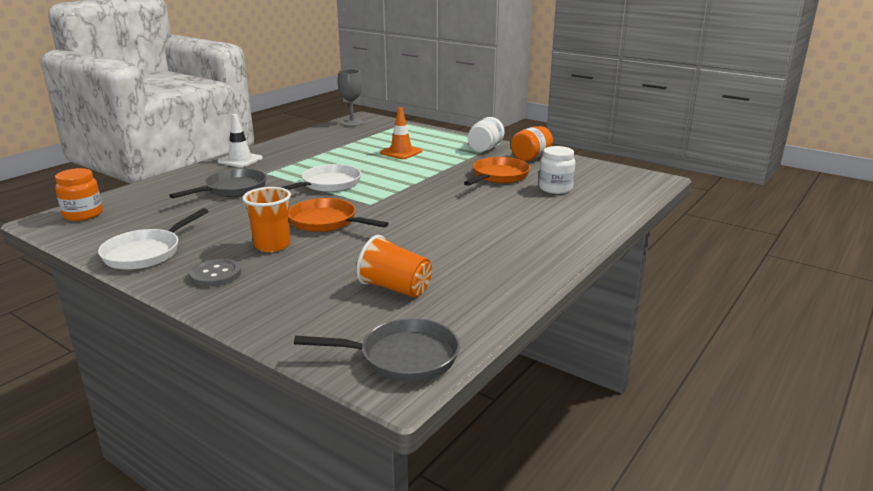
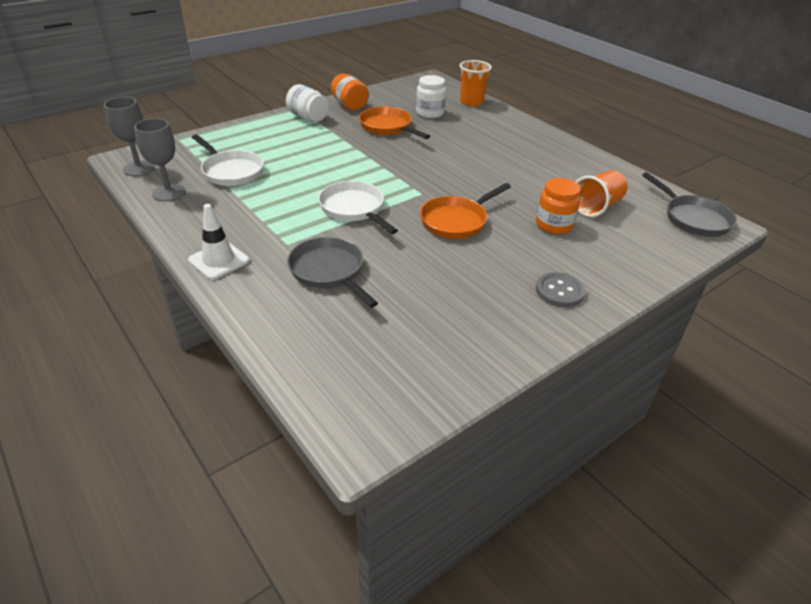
camera: 75 degrees left, 15 degrees up
orange jar [55,168,103,221] -> orange jar moved to [536,178,581,234]
white pan [98,208,208,270] -> white pan moved to [192,134,264,186]
orange cup [242,187,291,252] -> orange cup moved to [460,60,492,107]
grey pan [294,318,460,382] -> grey pan turned 135 degrees clockwise [642,172,737,237]
orange traffic cone [380,107,422,159] -> none
none -> grey goblet [134,118,186,201]

